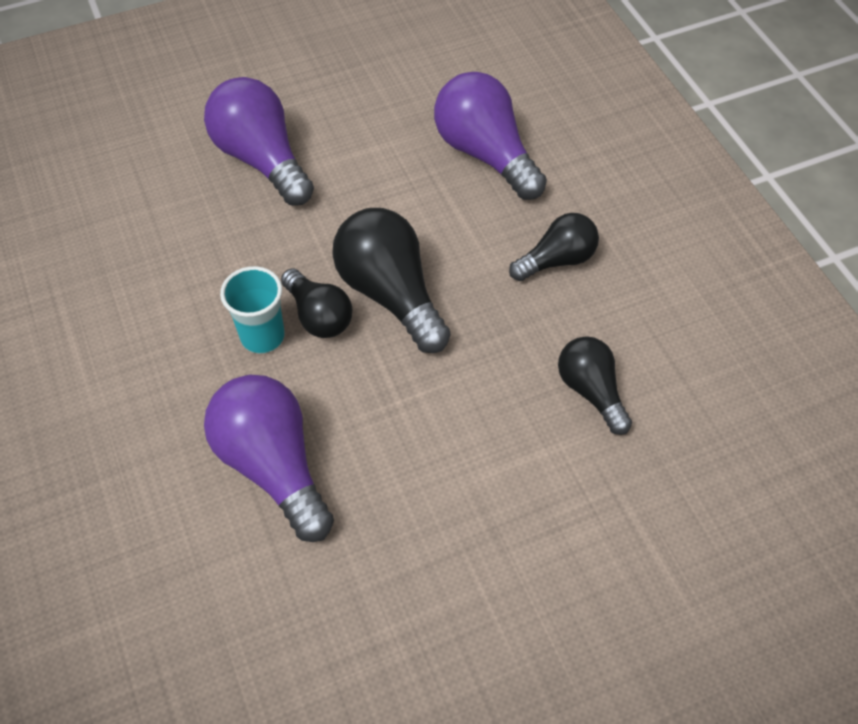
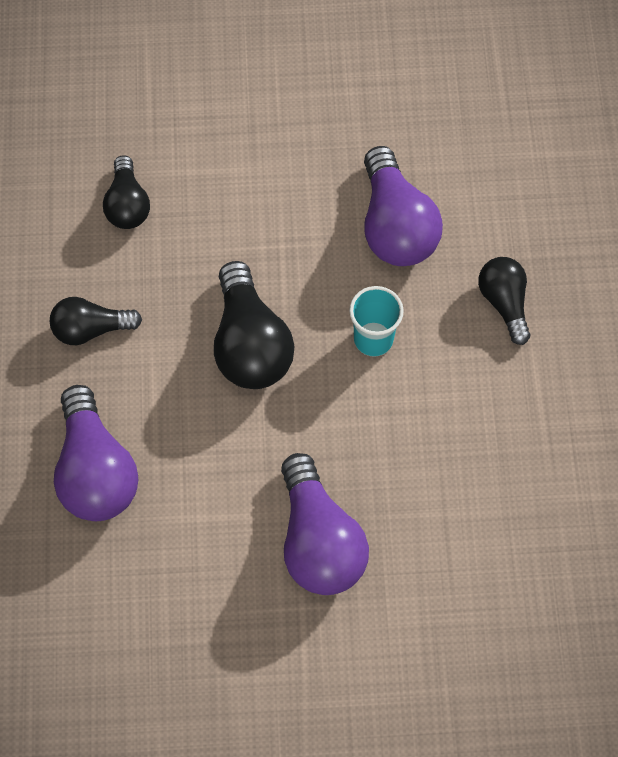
camera: 160 degrees left, 10 degrees up
black light bulb [281,269,352,338] -> black light bulb moved to [478,257,530,345]

